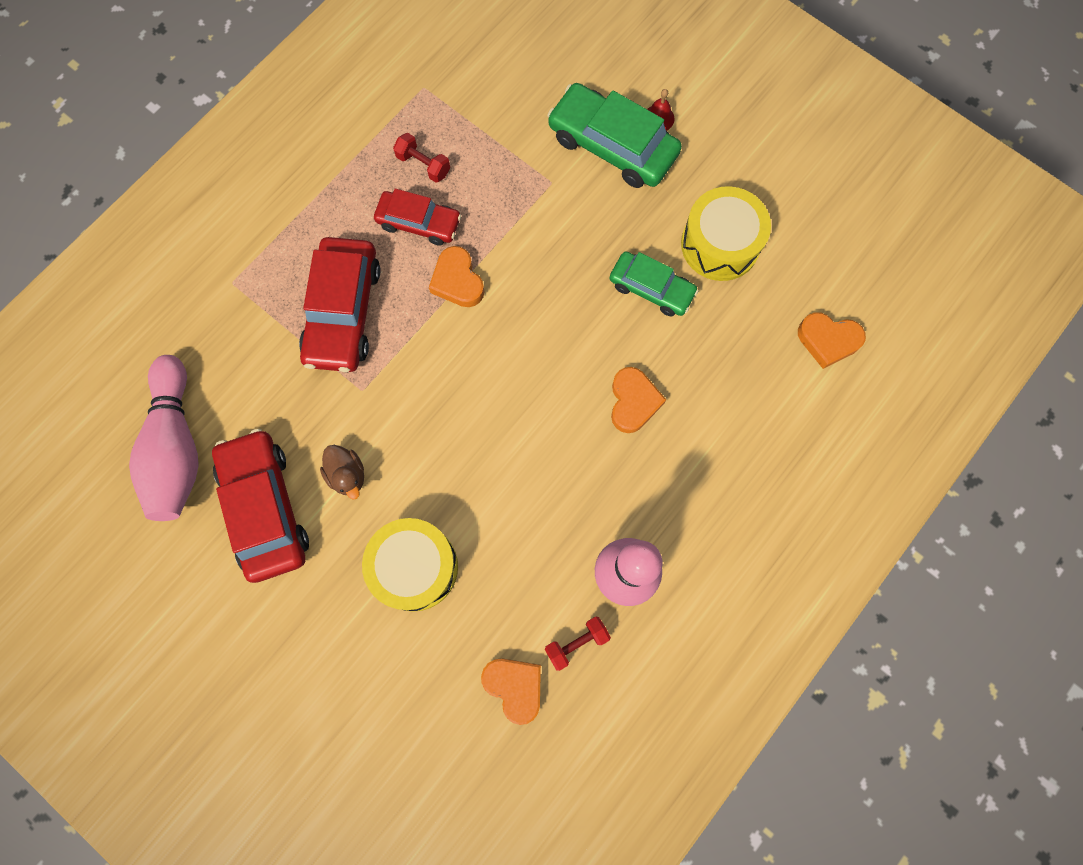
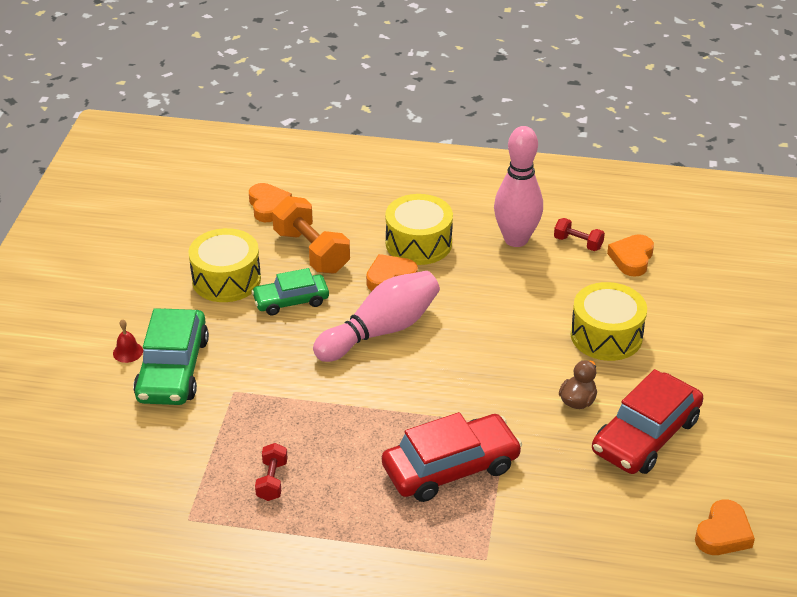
camera: 120 degrees left, 35 degrees down
pink bowling pin [129,355,199,521] -> pink bowling pin moved to [313,271,440,362]
red car [374,188,461,246] -> none
orange heart [429,246,484,307] -> orange heart moved to [695,499,755,555]
green car [610,251,698,316] -> green car turned 105 degrees counterclockwise [251,268,329,315]
none -> orange dumbbell [272,196,350,274]
none -> yellow drum [385,194,453,265]

